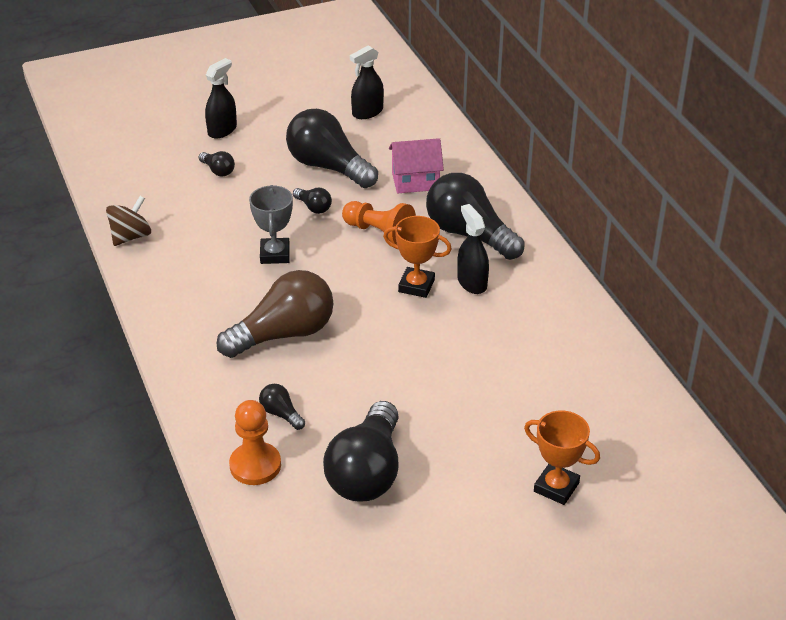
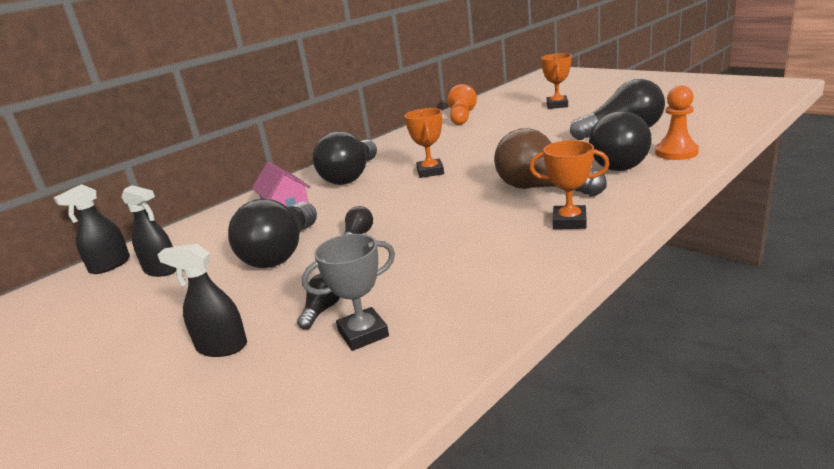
camera: 110 degrees left, 15 degrees down
brown spinning top [106,196,151,246] -> none
grey trophy [249,185,293,264] -> grey trophy moved to [302,234,395,351]
black light bulb [259,384,305,430] -> black light bulb [589,111,652,171], size x2.29
orange pawn [342,201,416,244] -> orange pawn moved to [448,84,477,125]
black spray bottle [457,204,489,294] -> black spray bottle moved to [53,184,130,274]
none -> orange trophy [529,140,610,229]

